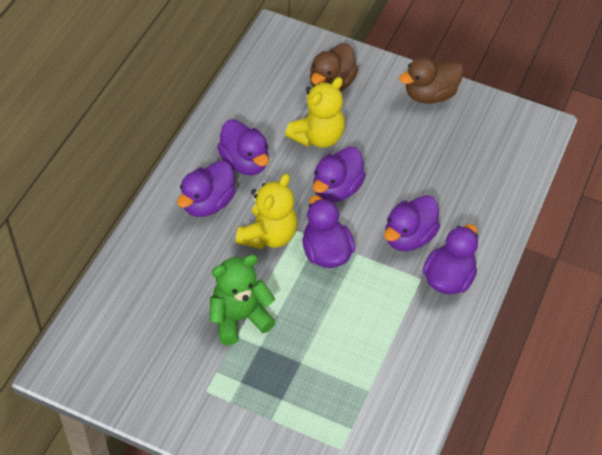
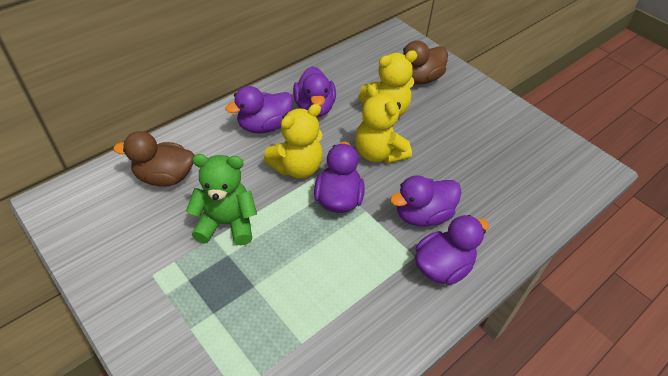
camera: 25 degrees right, 5 degrees down
purple duck [313,147,366,202] -> yellow teddy bear [355,85,412,164]
brown duck [399,57,463,104] -> brown duck moved to [113,131,194,187]

